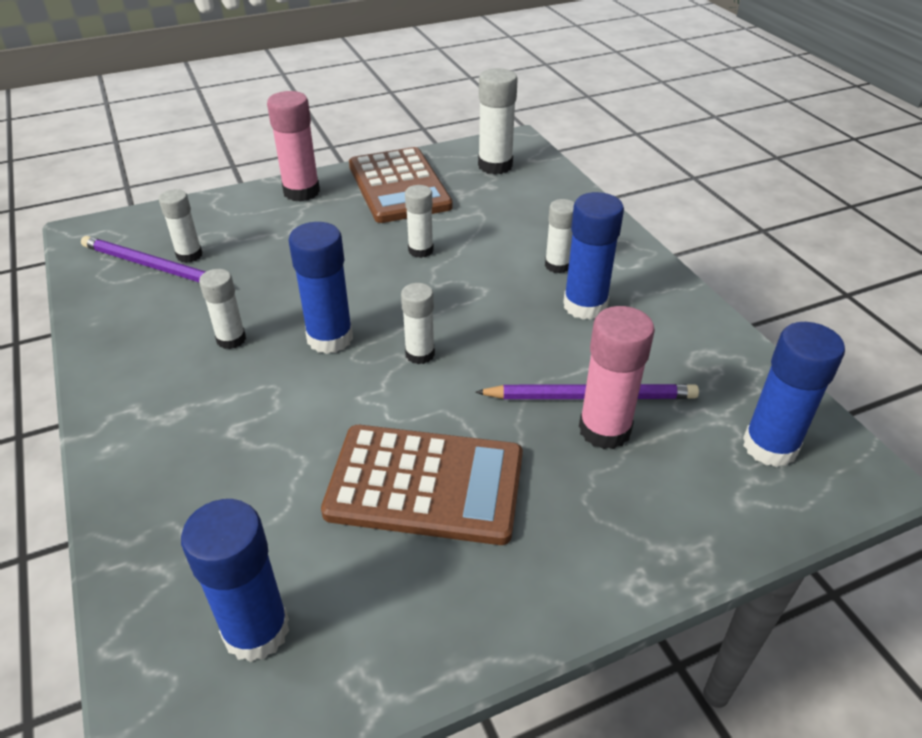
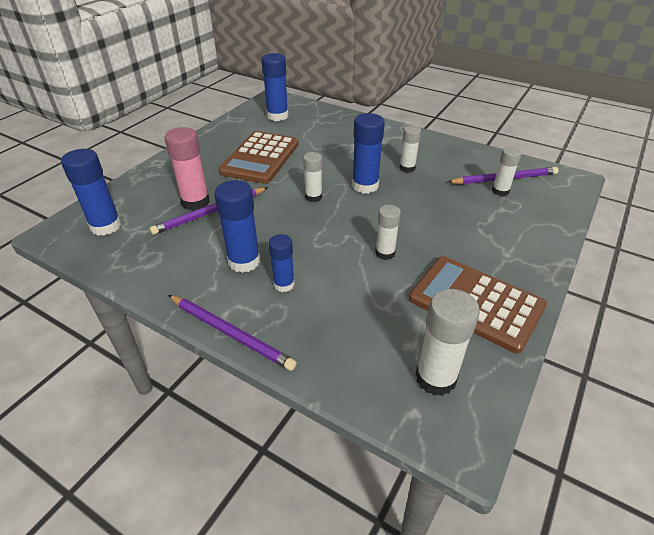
camera: 145 degrees right, 0 degrees up
pink glue stick [267,91,320,202] -> none
brown calculator [321,425,523,545] -> brown calculator turned 45 degrees counterclockwise [218,131,299,184]
white glue stick [545,199,575,273] -> blue glue stick [269,234,295,292]
none -> purple pencil [168,295,297,371]

